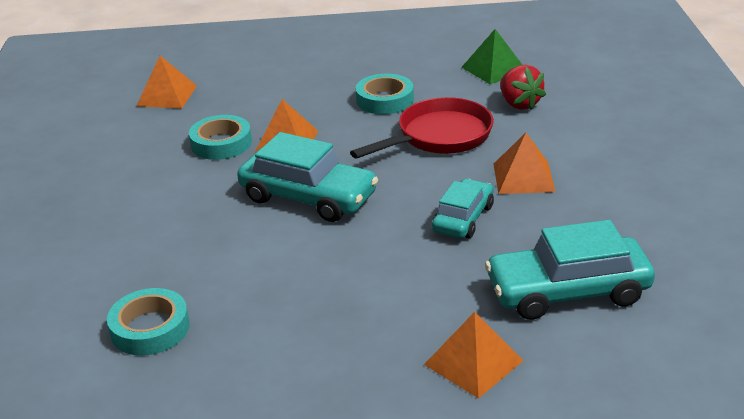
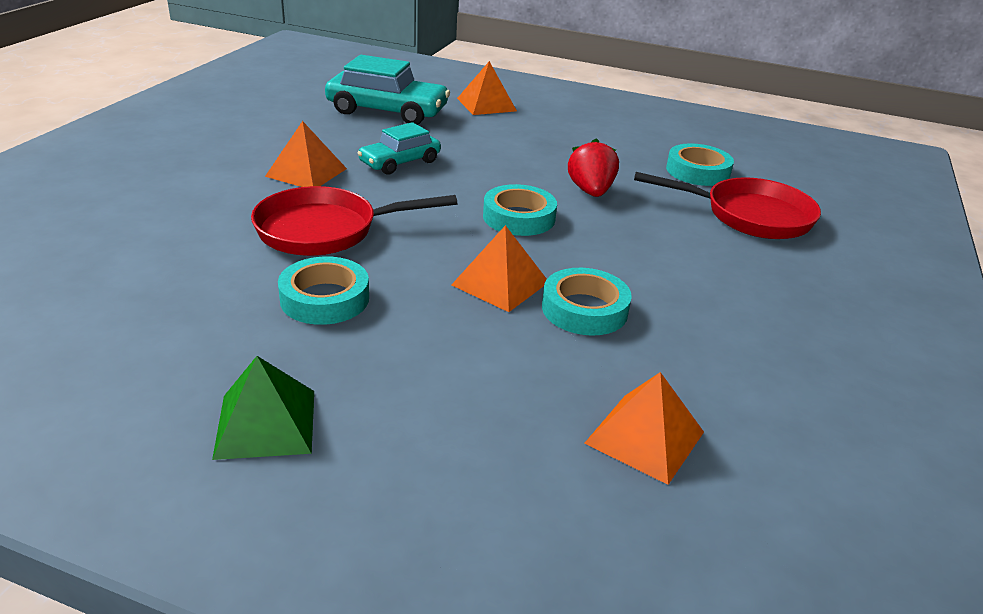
camera: 160 degrees left, 0 degrees up
turquoise car [237,132,378,222] -> turquoise tape [483,184,557,236]
green pyramid [462,29,522,84] -> green pyramid moved to [212,356,314,460]
red strawberry [500,65,546,110] -> red strawberry moved to [568,138,619,197]
none -> red pan [634,172,821,239]

